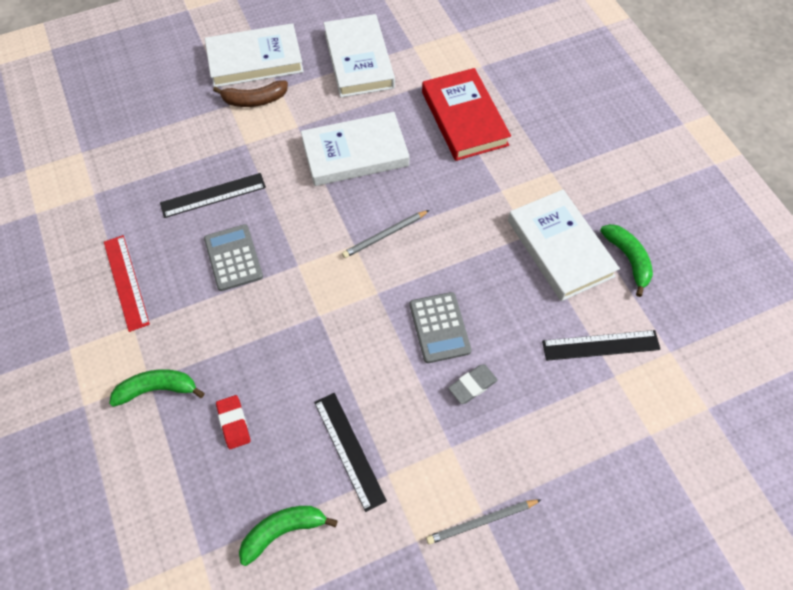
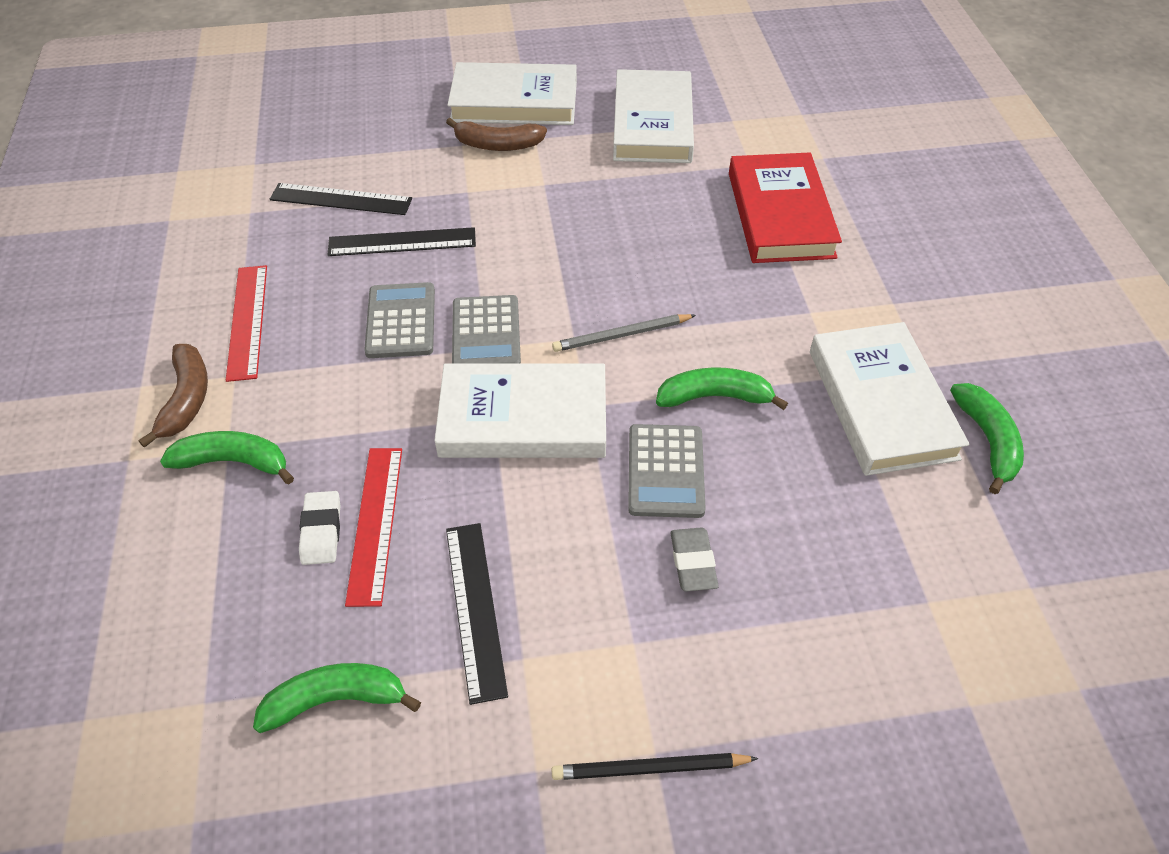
camera: 15 degrees right, 10 degrees down
red eraser [216,395,251,449] -> white eraser [299,491,340,565]
white book [301,112,410,186] -> white book moved to [434,363,606,458]
grey pencil [426,499,542,544] -> black pencil [551,753,758,780]
grey eraser [448,364,498,404] -> grey eraser turned 75 degrees counterclockwise [670,528,719,592]
black ruler [542,330,661,361] -> black ruler moved to [270,183,412,215]
none -> brown banana [138,344,208,448]
none -> red ruler [345,448,402,607]
none -> grey calculator [452,295,521,363]
none -> green banana [656,368,788,410]

